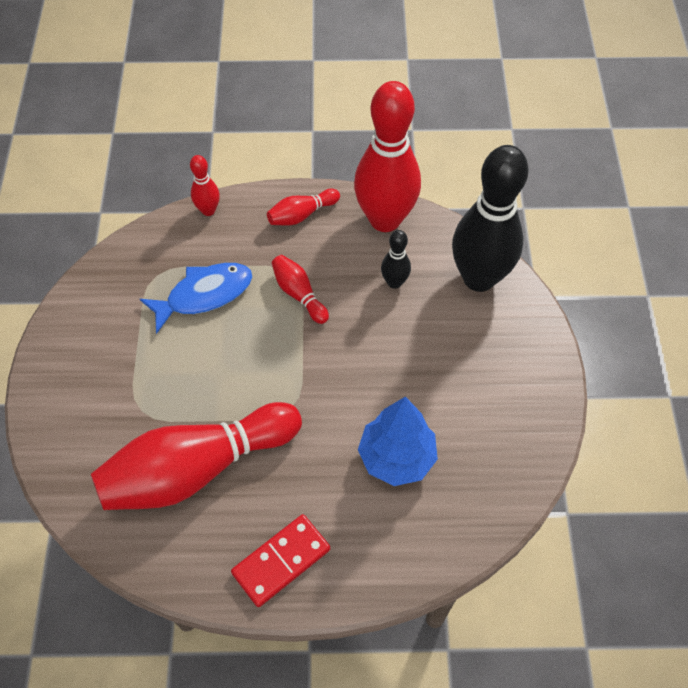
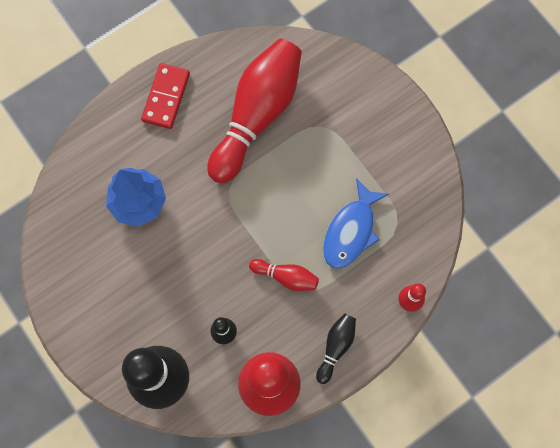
camera: 145 degrees right, 15 degrees up
red bowling pin [267,189,340,225] -> black bowling pin [316,313,356,384]

